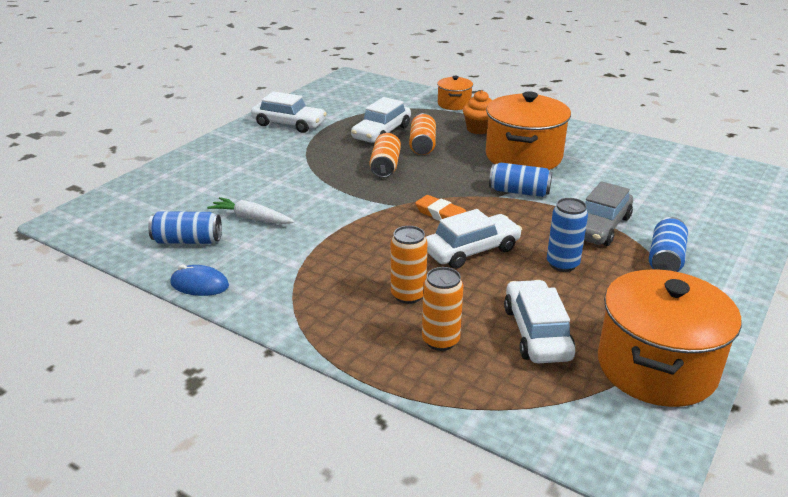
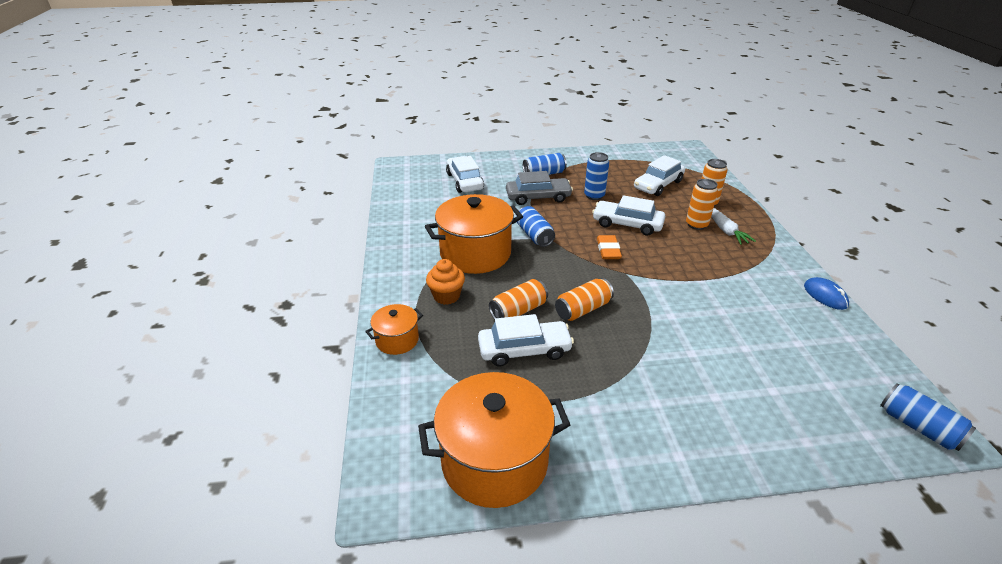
camera: 130 degrees left, 5 degrees up
blue can [148,211,222,244] -> blue can moved to [880,383,976,451]
white carrot [207,197,295,224] -> white carrot moved to [711,208,756,245]
white car [251,91,327,133] -> white car moved to [446,156,484,193]
orange pot [598,269,741,407] -> orange pot moved to [418,372,570,508]

